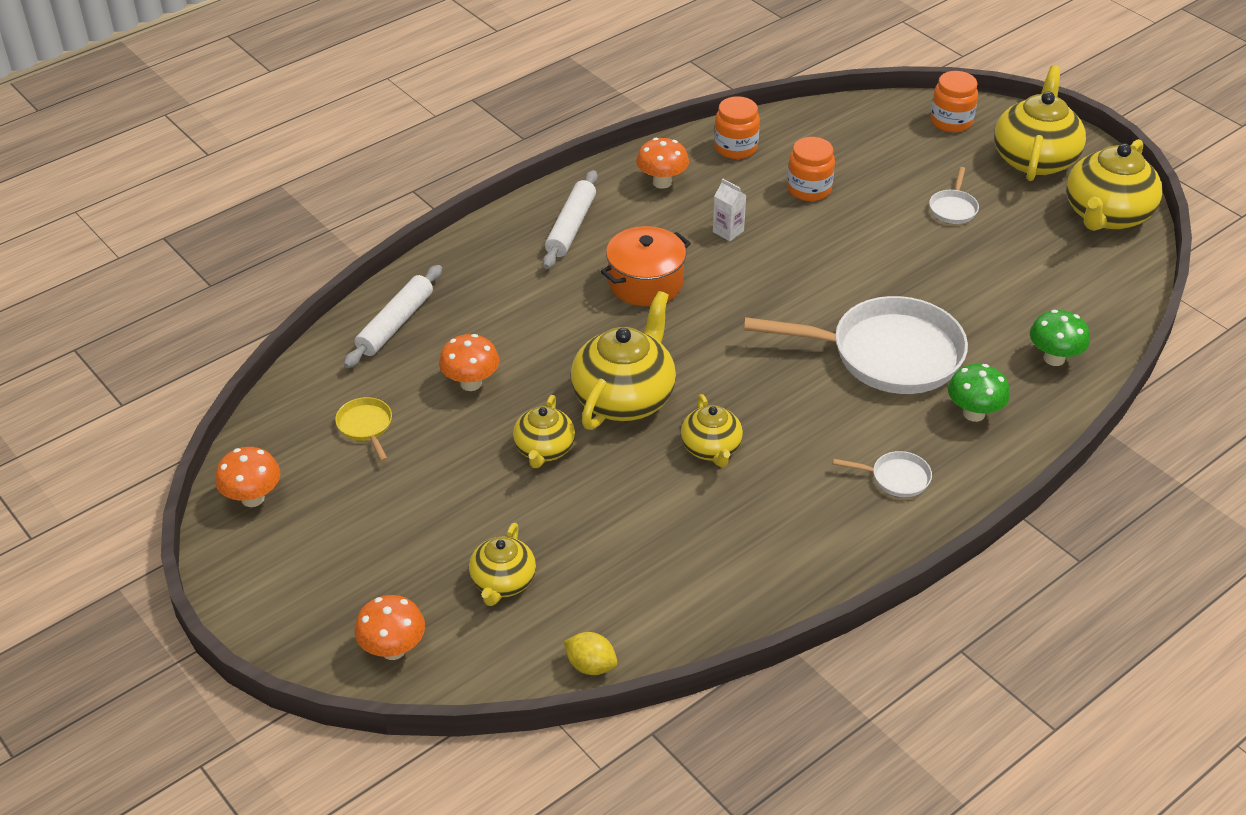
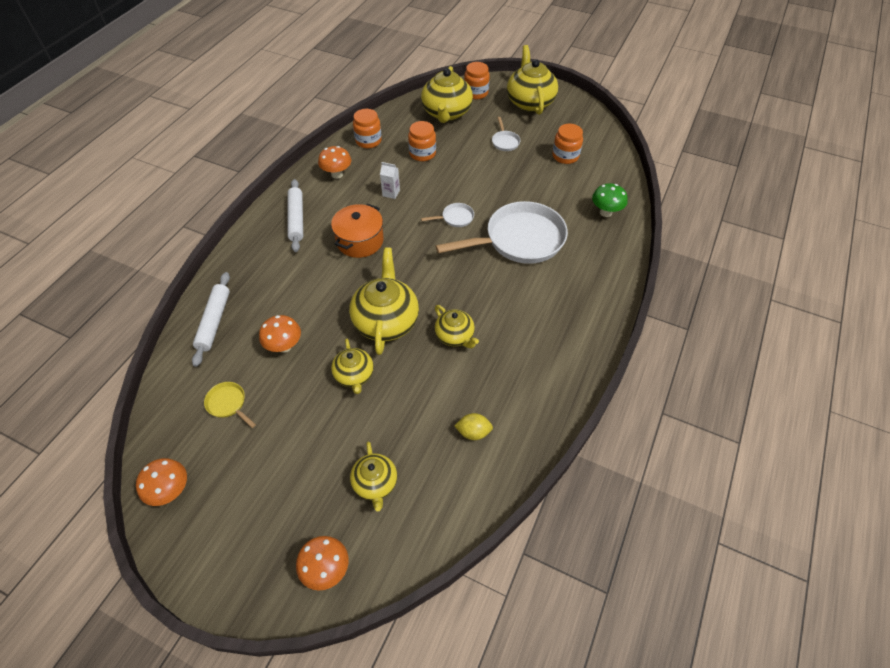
camera: 25 degrees left, 10 degrees up
yellow lemon [563,632,617,675] -> yellow lemon moved to [454,413,493,440]
white pan [833,451,932,497] -> white pan moved to [421,203,474,227]
green mushroom [948,364,1010,422] -> none
yellow teapot [1066,139,1162,231] -> yellow teapot moved to [421,66,473,123]
none -> orange jar [552,123,583,164]

